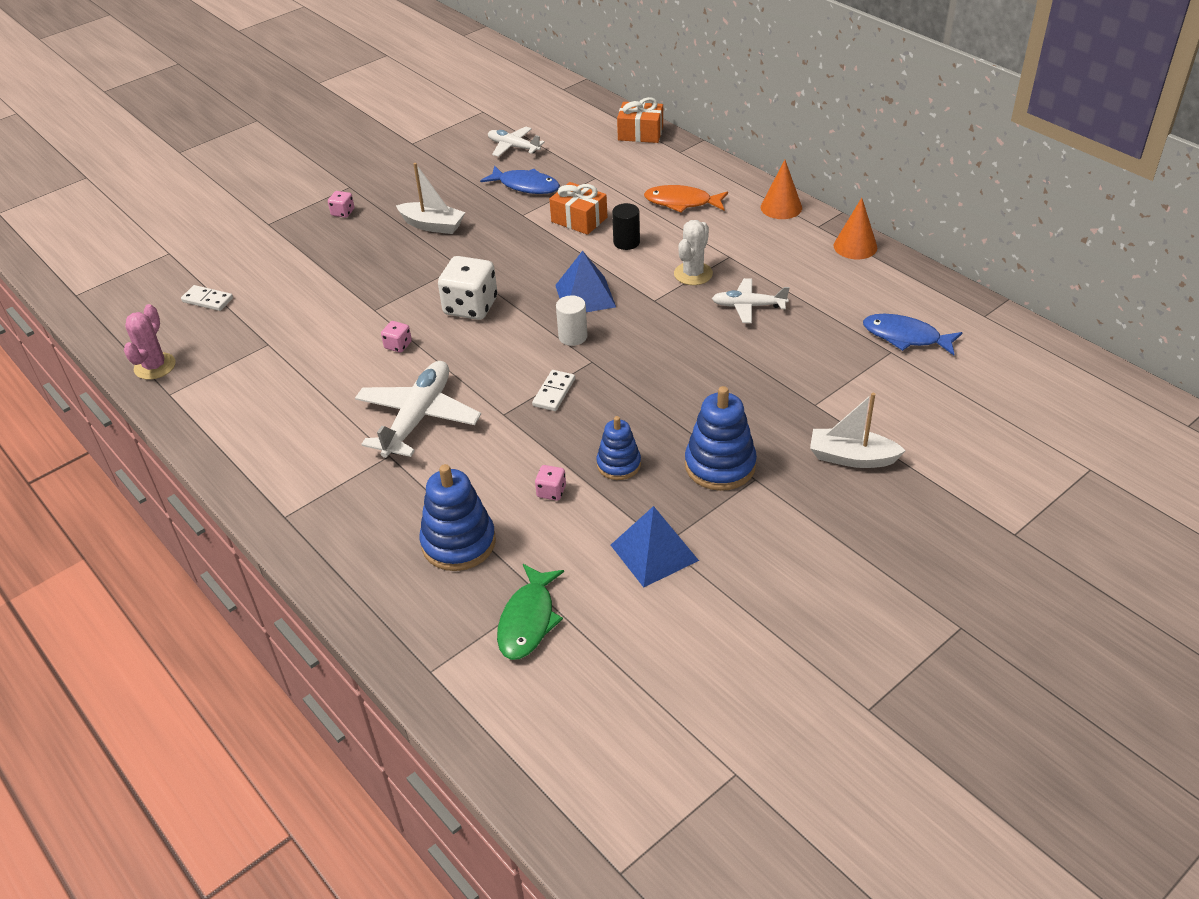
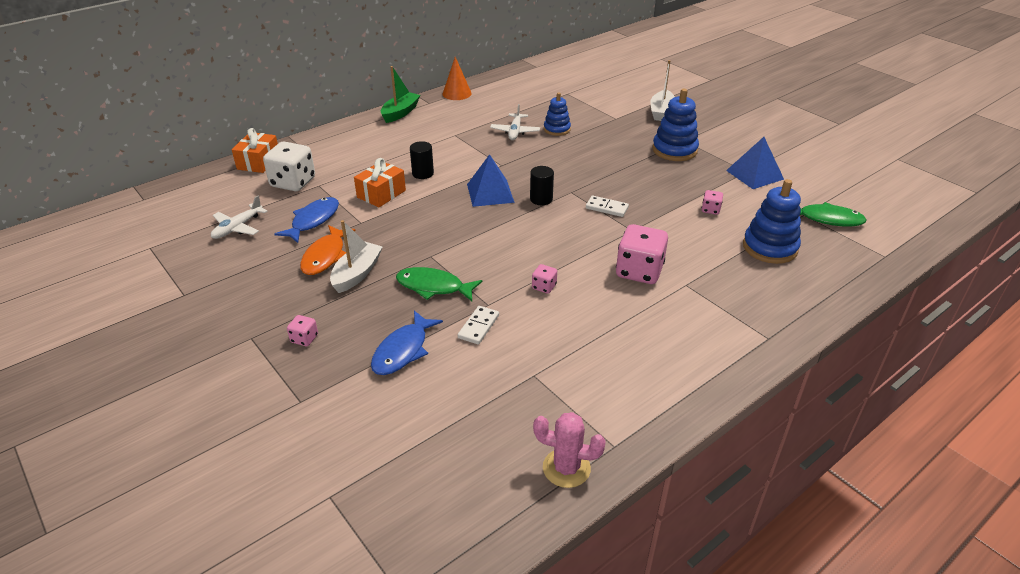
camera: 90 degrees left, 5 degrees down
white domino [181,285,233,311] -> white domino moved to [458,306,499,344]
white plane [355,361,481,458] -> pink dice [616,224,668,284]
white dice [438,256,497,320] -> white dice moved to [263,142,315,191]
white cylinder [556,295,588,346] -> black cylinder [530,166,554,205]
blue stacking toy [596,416,641,480] -> blue stacking toy moved to [544,92,571,136]
orange fish [644,185,728,212] -> orange fish moved to [300,225,356,275]
white cactus [674,220,713,285] -> none
orange cone [761,160,802,219] -> green boat [381,66,420,123]
blue fish [863,314,963,356] -> blue fish moved to [371,311,443,375]
none -> green fish [396,267,482,301]

